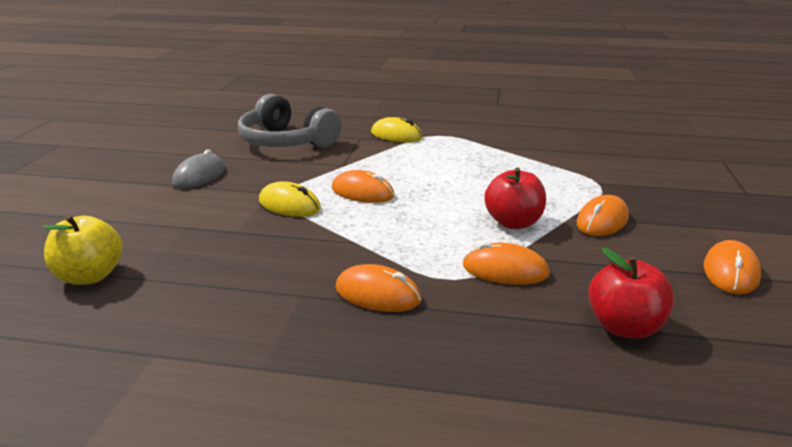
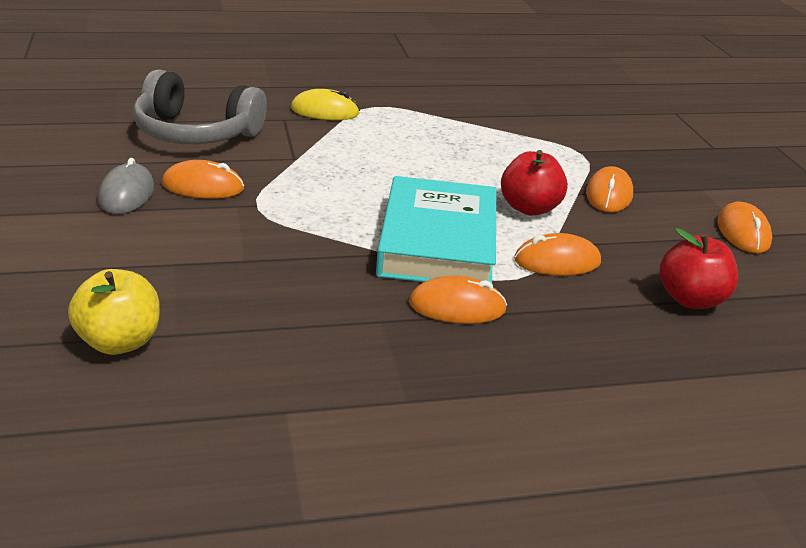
camera: 25 degrees left, 5 degrees up
yellow mouse [259,181,321,217] -> none
orange mouse [332,170,395,203] -> orange mouse moved to [162,160,244,199]
none -> turquoise book [376,176,496,283]

